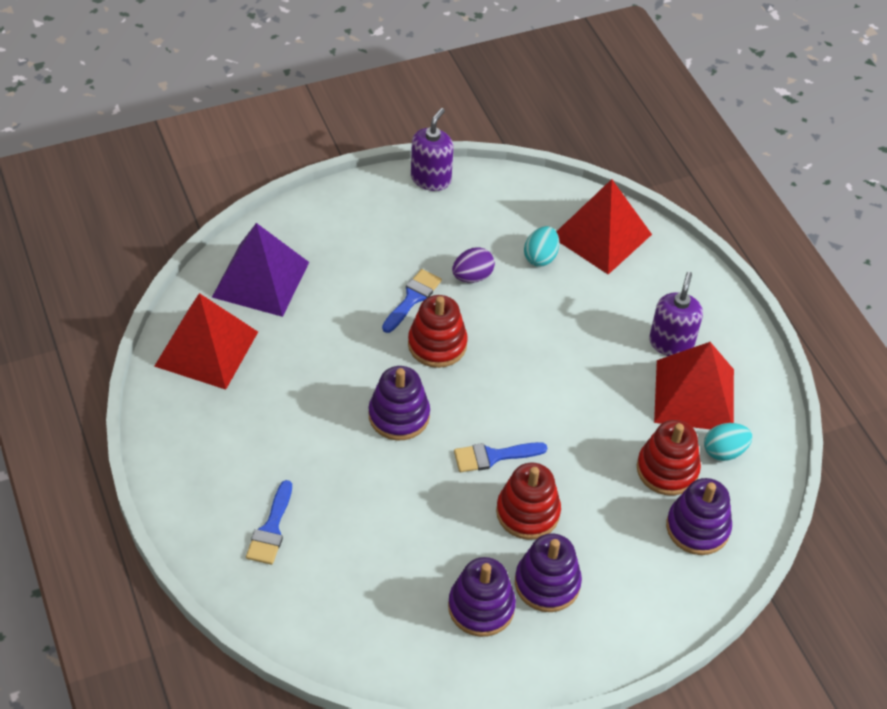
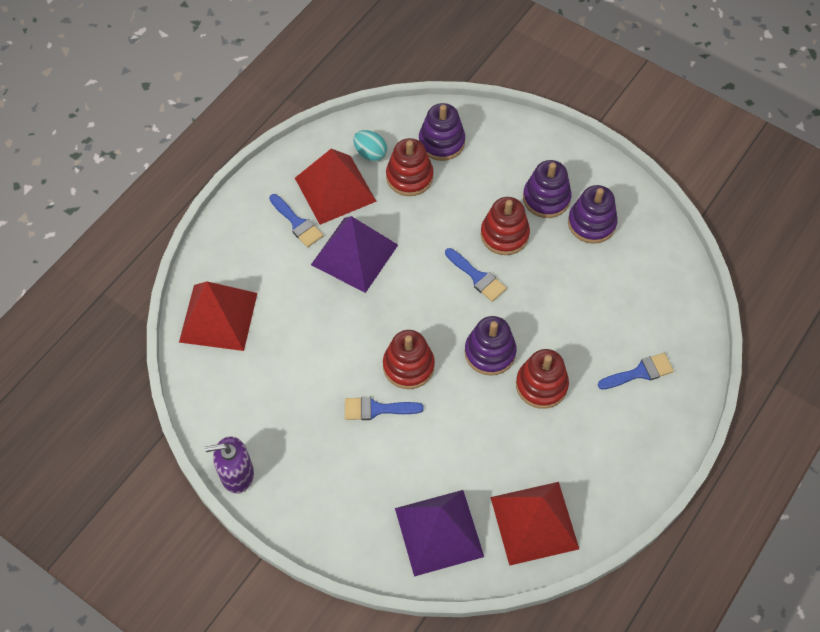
camera: 120 degrees left, 10 degrees up
purple egg [452,247,495,283] -> none
turquoise egg [524,226,559,267] -> none
purple soap dispenser [649,272,703,356] -> blue brush [269,194,324,247]
none -> purple pyramid [311,216,398,293]
none -> red stacking toy [516,349,569,409]

